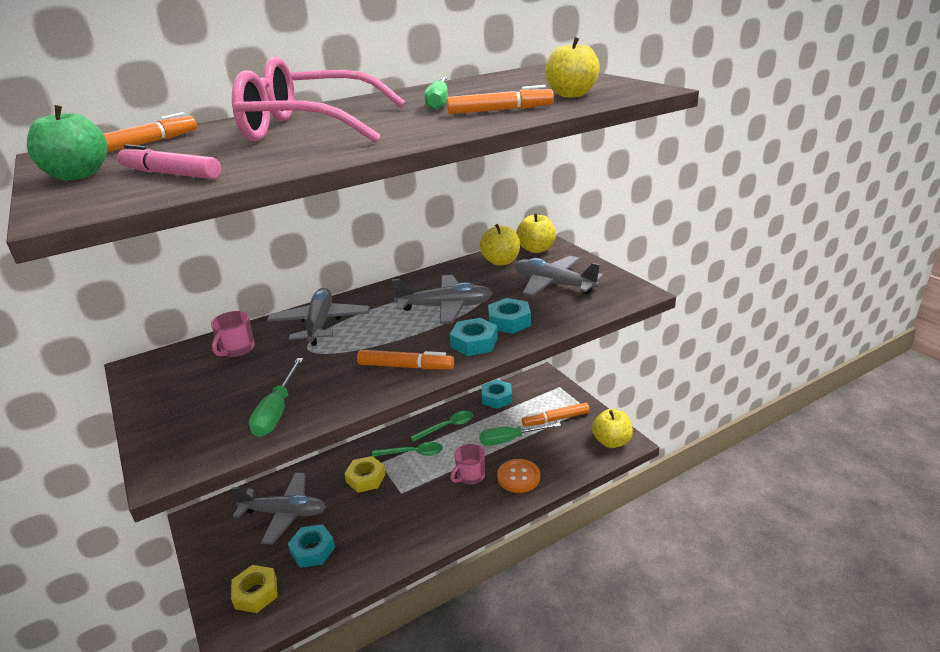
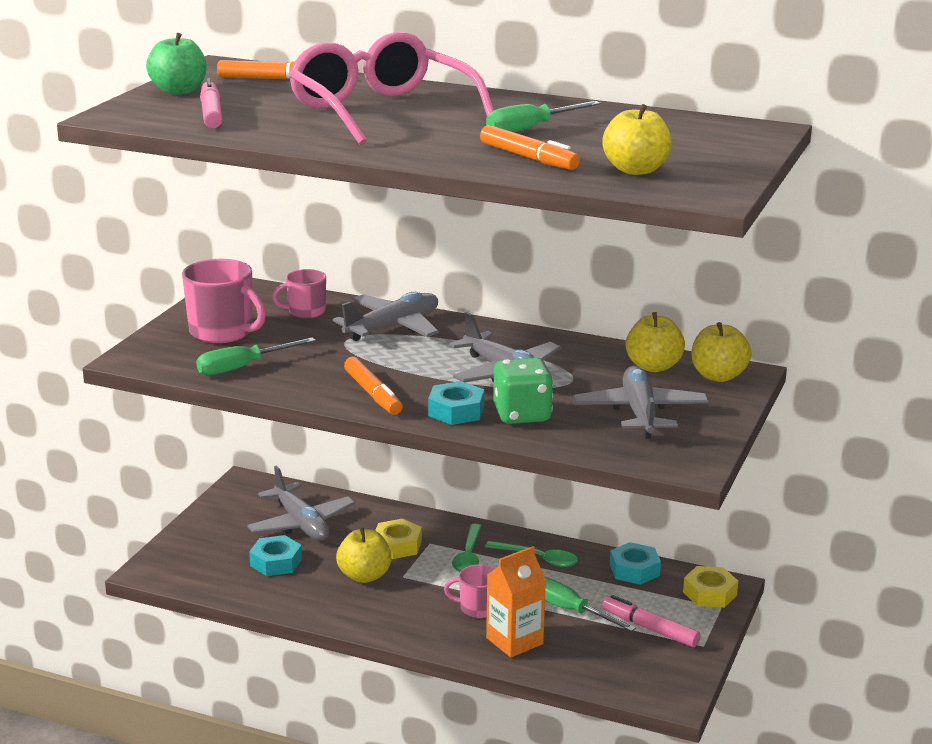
camera: 50 degrees right, 5 degrees down
yellow nut [231,565,278,613] -> yellow nut moved to [683,566,738,608]
green spoon [372,442,443,457] -> green spoon turned 45 degrees clockwise [452,524,482,572]
turquoise nut [488,298,531,334] -> green dice [493,358,554,424]
orange button [497,459,540,493] -> orange carton [486,546,546,657]
orange marker [522,403,590,427] -> pink marker [602,595,701,647]
yellow apple [592,409,633,448] -> yellow apple moved to [336,527,392,583]
none -> pink mug [182,259,266,343]

